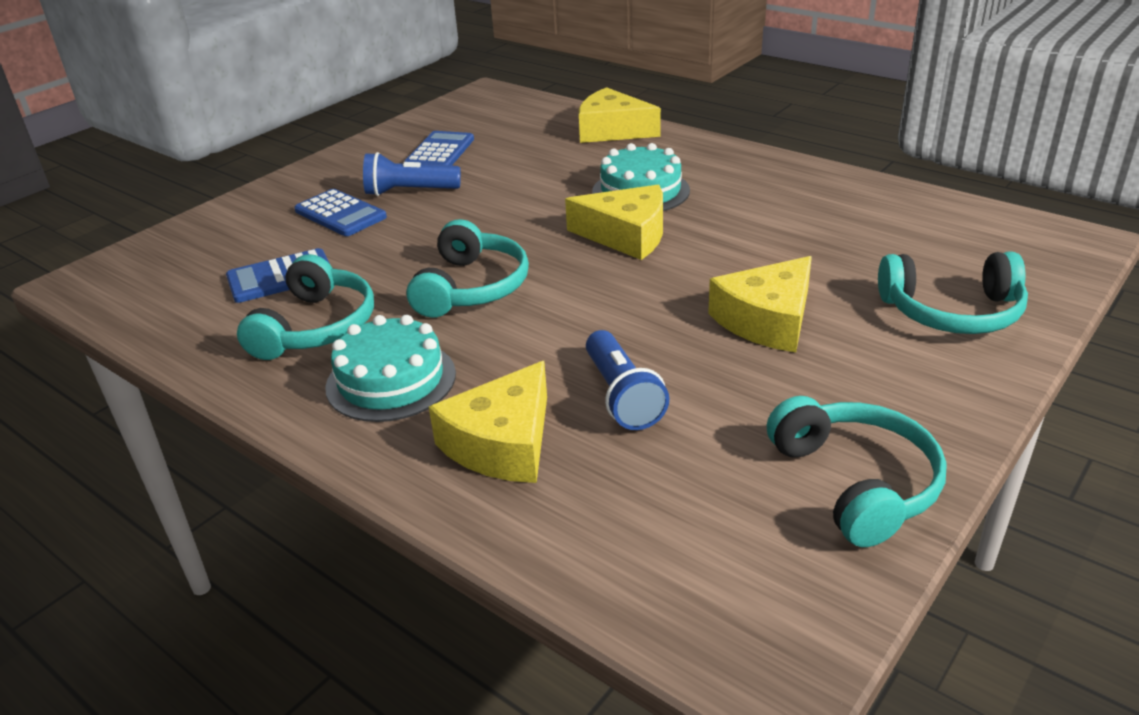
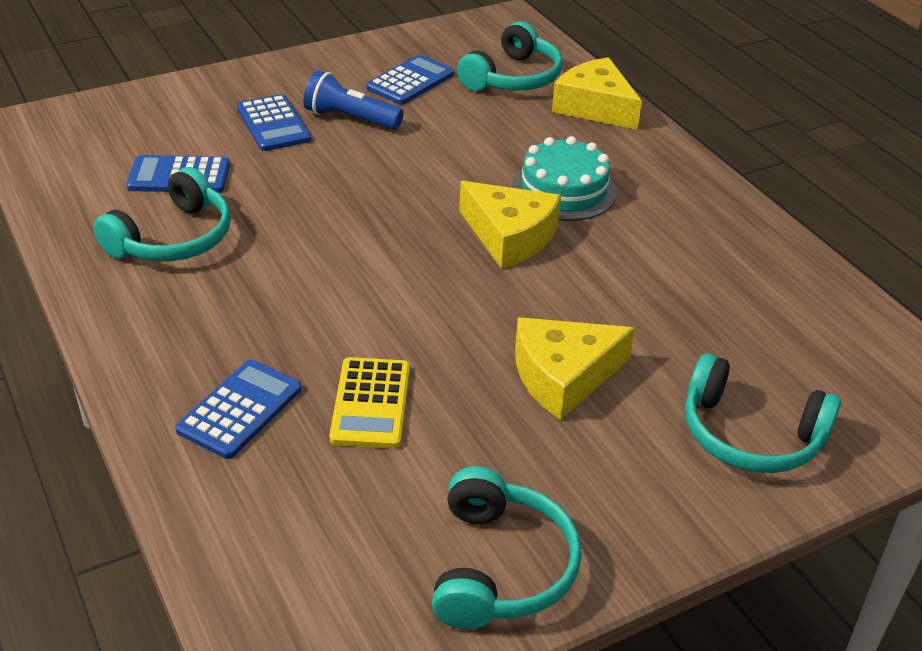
camera: 20 degrees right, 5 degrees up
turquoise cake [325,315,456,422] -> none
turquoise headphones [406,219,529,318] -> turquoise headphones moved to [457,21,563,91]
yellow cheese [429,361,547,483] -> blue calculator [175,360,302,459]
blue flashlight [586,330,670,430] -> yellow calculator [329,357,410,449]

